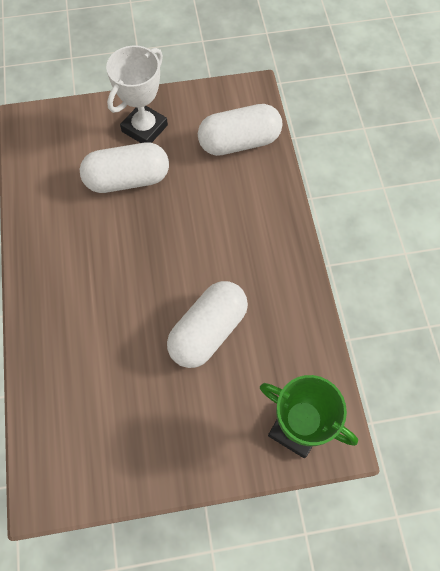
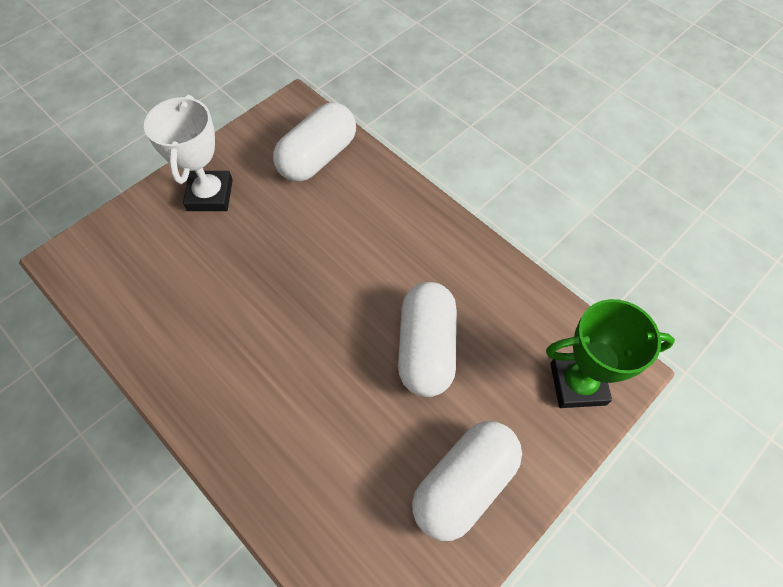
camera: 35 degrees left, 5 degrees down
white capsule [80,143,169,193] -> white capsule moved to [412,421,522,541]

